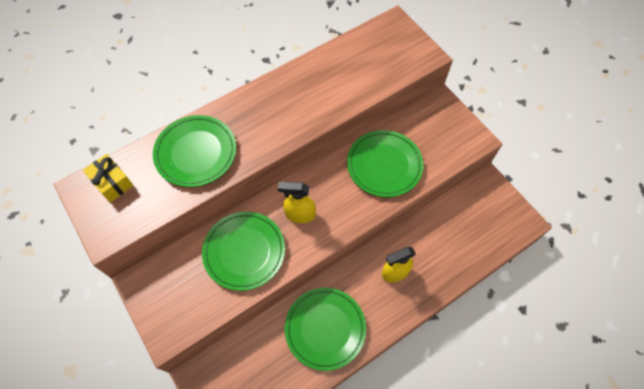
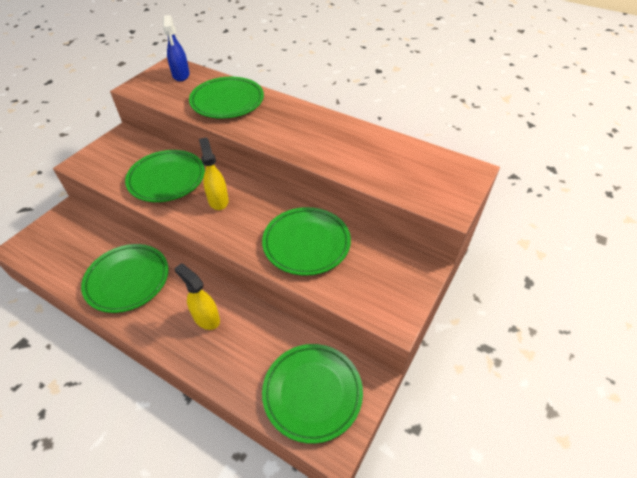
camera: 65 degrees right, 15 degrees down
yellow gift [83,154,134,203] -> blue spray bottle [163,15,190,81]
none -> green plate [262,344,363,444]

